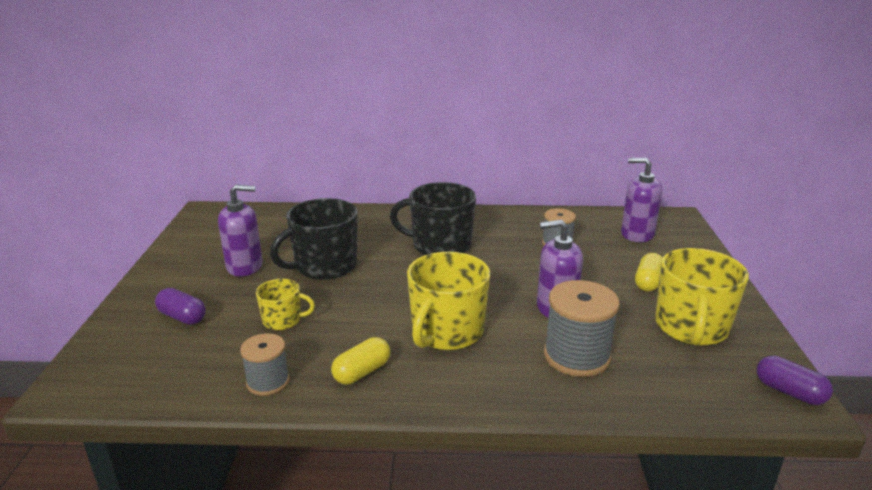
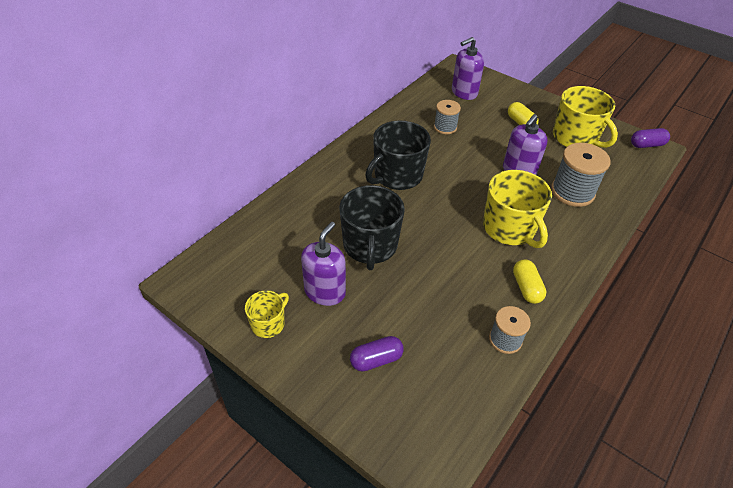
camera: 55 degrees left, 20 degrees up
yellow mug [256,279,315,330] -> yellow mug moved to [245,290,289,338]

